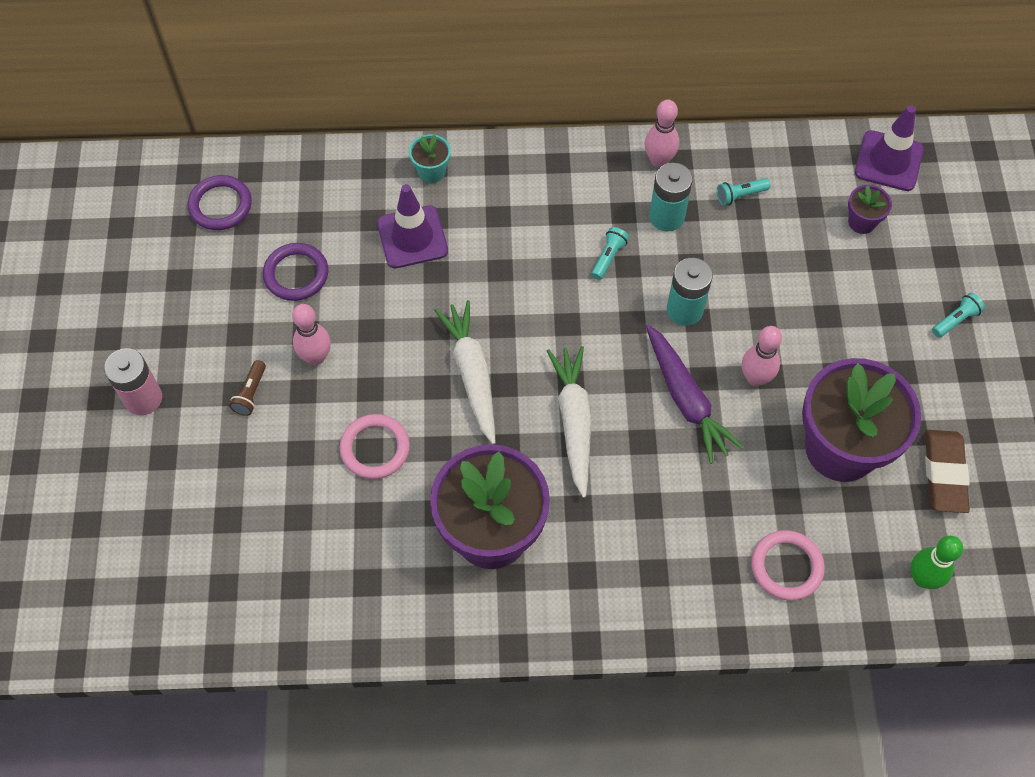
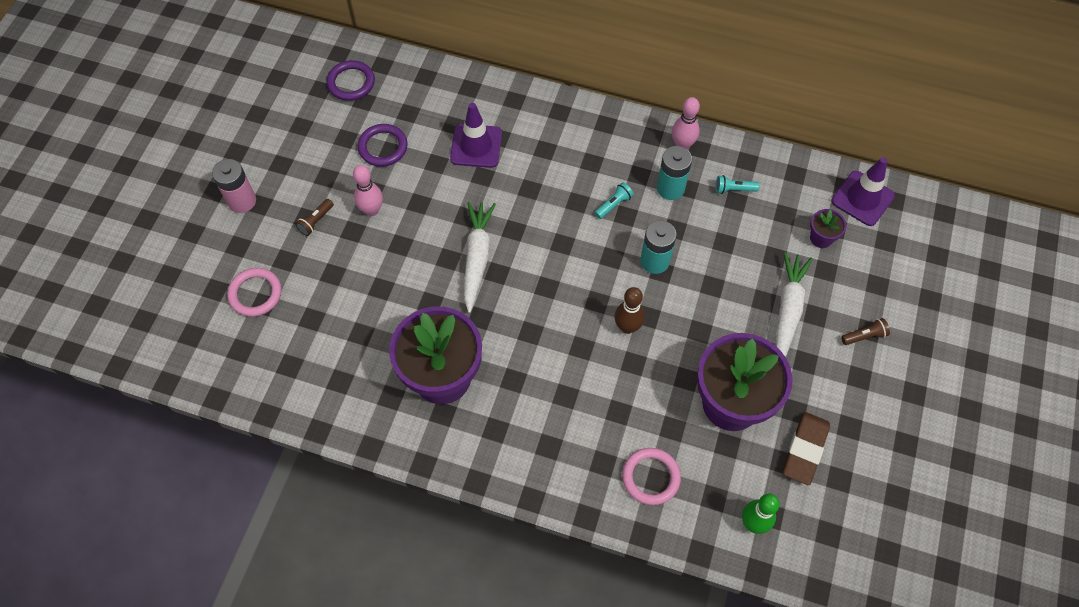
camera: 20 degrees right, 0 degrees up
pink ring [340,414,410,479] -> pink ring moved to [227,268,282,317]
turquoise flower pot [409,134,451,183] -> none
white carrot [547,346,592,498] -> white carrot moved to [775,252,813,357]
purple carrot [646,324,744,464] -> brown bowling pin [615,287,645,334]
pink bowling pin [742,326,782,386] -> none
turquoise flashlight [932,293,985,338] -> brown flashlight [841,318,890,345]

